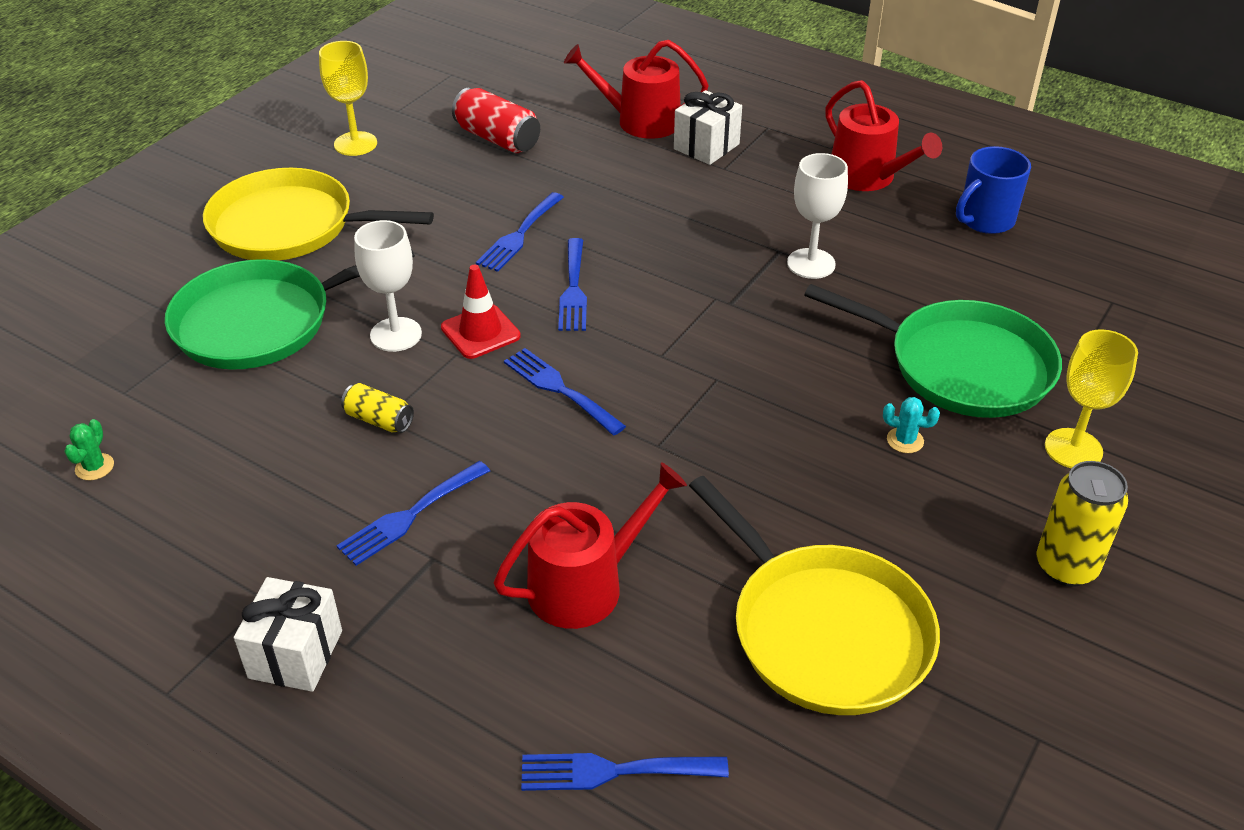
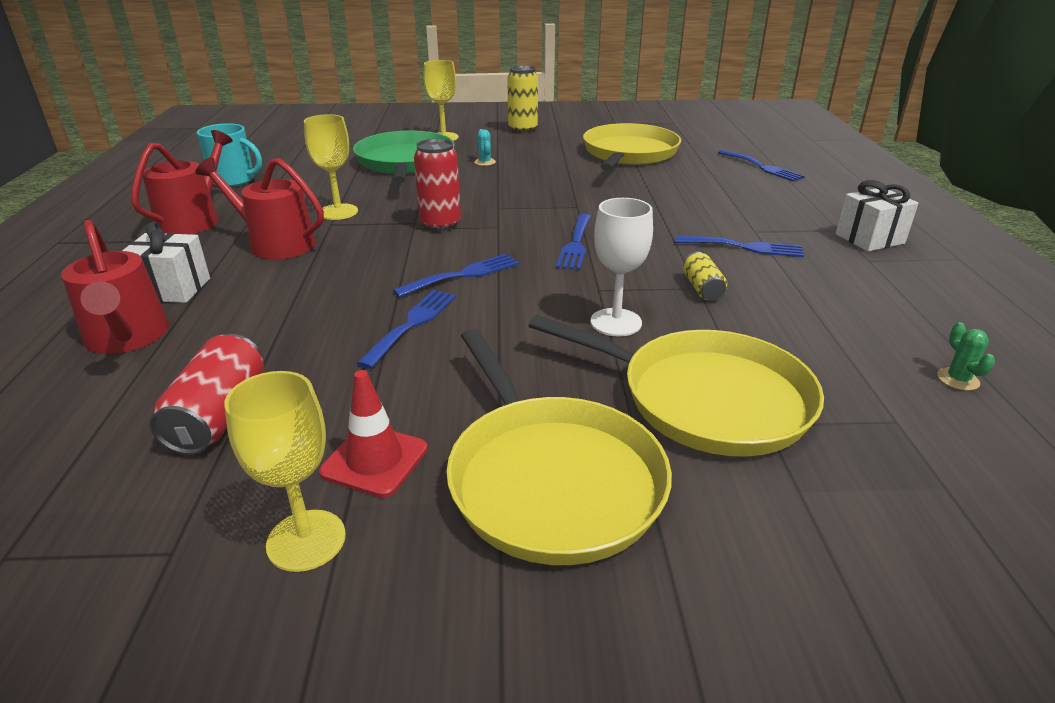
camera: 125 degrees left, 10 degrees down
green cactus [64,419,114,480] -> green cactus turned 75 degrees counterclockwise [937,322,995,391]
green pan [165,249,415,370] -> yellow pan [528,315,824,457]
red traffic cone [441,265,521,359] -> red traffic cone moved to [319,370,428,498]
blue fork [476,192,564,272] -> blue fork turned 60 degrees counterclockwise [357,290,456,369]
red watering can [494,462,687,629] -> red watering can moved to [195,157,324,259]
white goblet [787,153,848,279] -> yellow goblet [304,114,358,220]
blue mug [956,146,1031,234] -> turquoise mug [196,123,262,187]
none -> red can [414,139,461,231]

